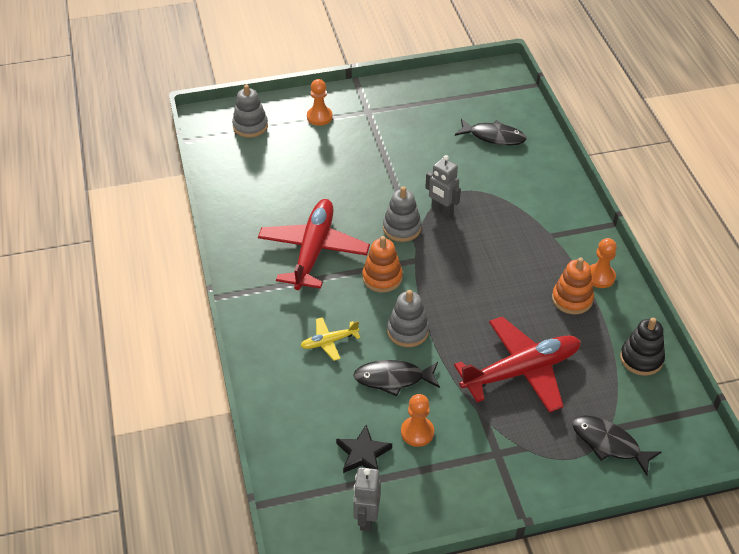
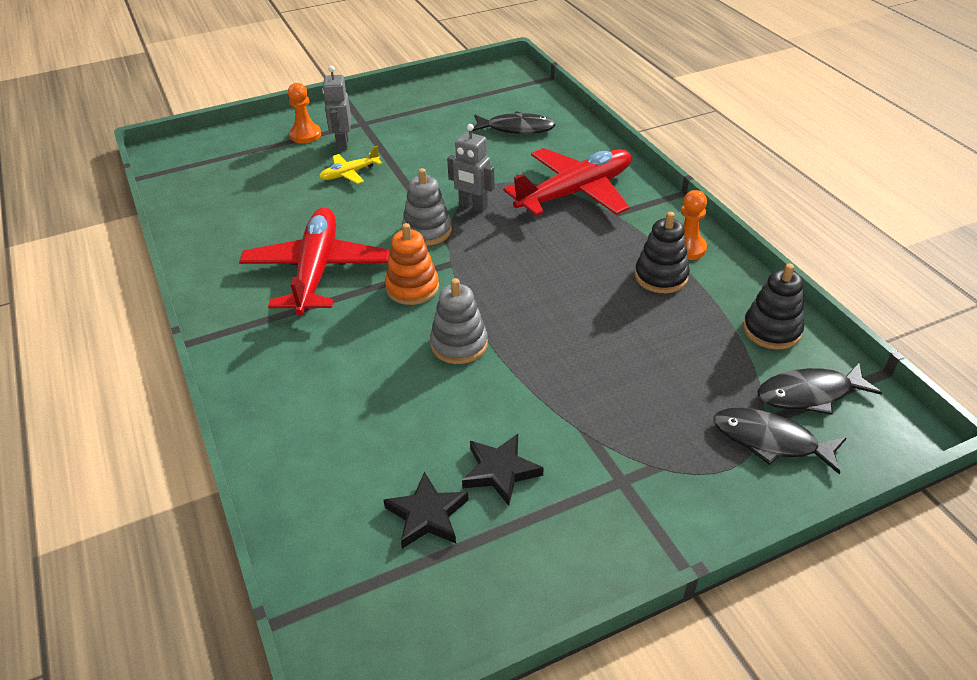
camera: 10 degrees left, 5 degrees down
grey stacking toy [232,84,268,137] -> none
yellow plane [301,317,361,361] -> yellow plane moved to [319,146,382,184]
black fish [353,360,440,396] -> black fish moved to [757,363,882,415]
grey robot [353,467,381,531] -> grey robot moved to [322,66,351,150]
orange pawn [401,394,434,447] -> black star [462,434,544,506]
red plane [454,316,581,413] -> red plane moved to [503,148,631,216]
orange stacking toy [552,257,594,314] -> black stacking toy [635,212,690,293]

